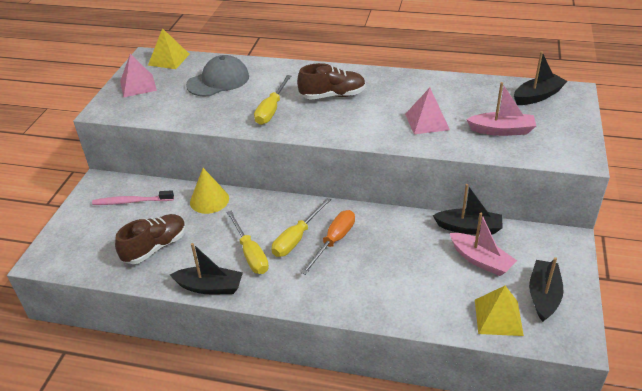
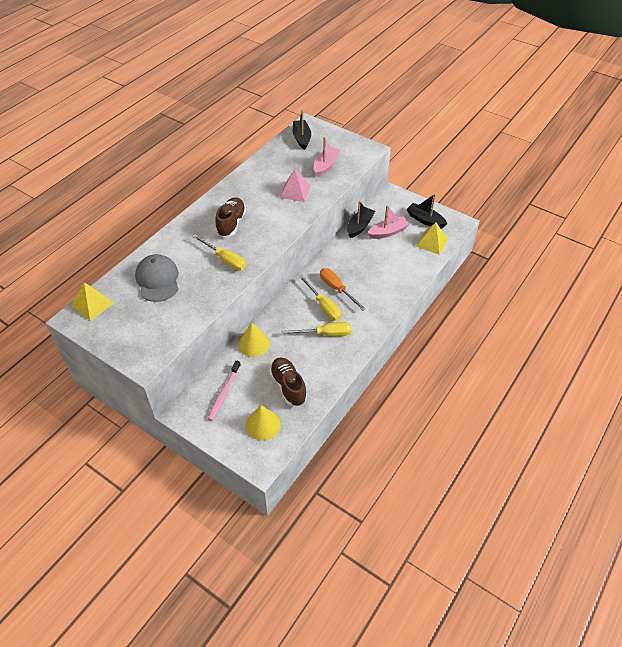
camera: 70 degrees left, 10 degrees up
pink pyramid [120,54,157,97] -> none
black boat [170,243,243,294] -> none
none -> yellow cone [246,405,281,440]

